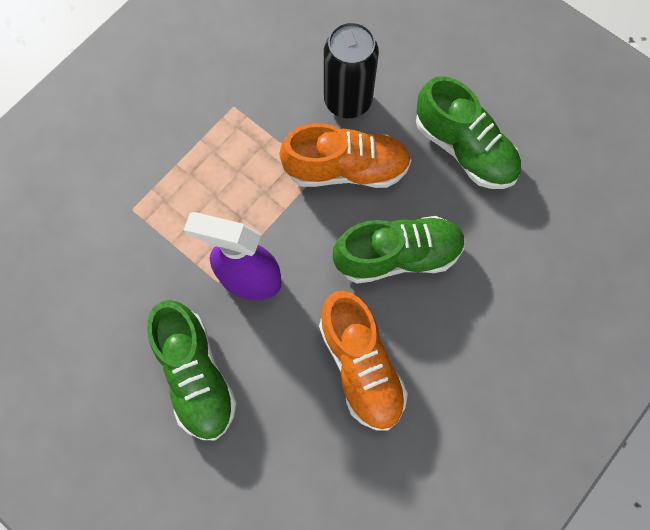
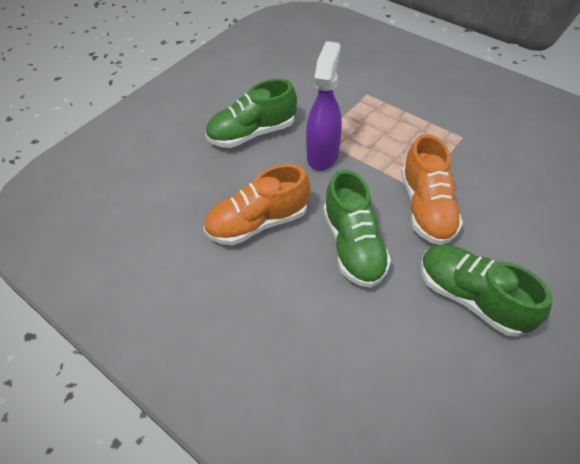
camera: 90 degrees right, 20 degrees down
black can [324,22,379,118] -> none
green shoe [416,76,521,189] -> green shoe turned 90 degrees clockwise [421,245,552,336]

